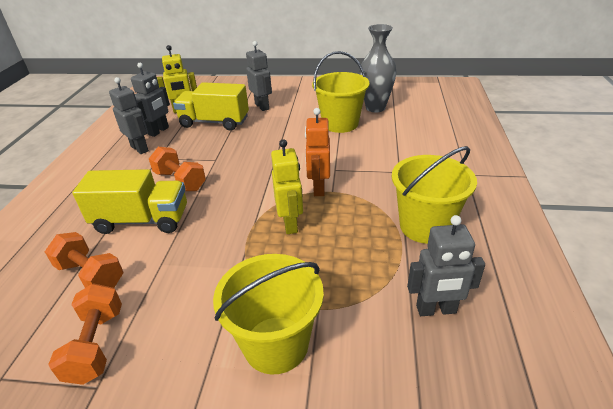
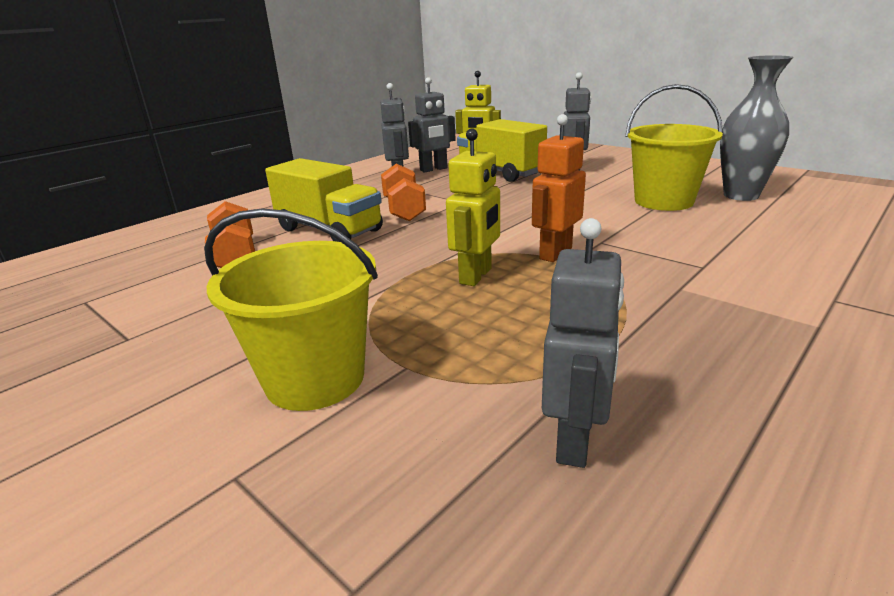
camera: 35 degrees right, 10 degrees down
orange dumbbell [48,283,122,385] -> none
yellow bucket [392,146,477,244] -> none
grey robot [407,215,485,316] -> grey robot turned 105 degrees counterclockwise [542,218,624,468]

